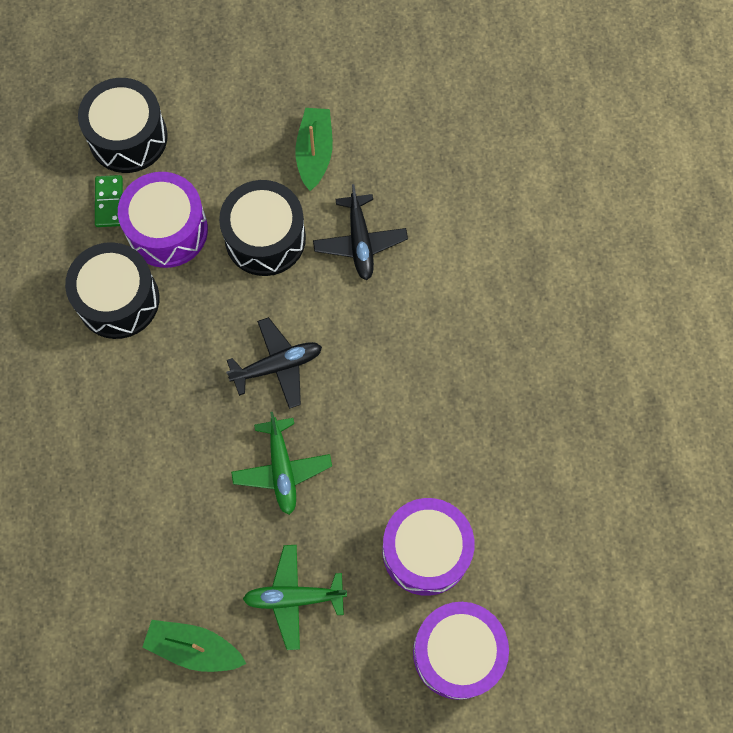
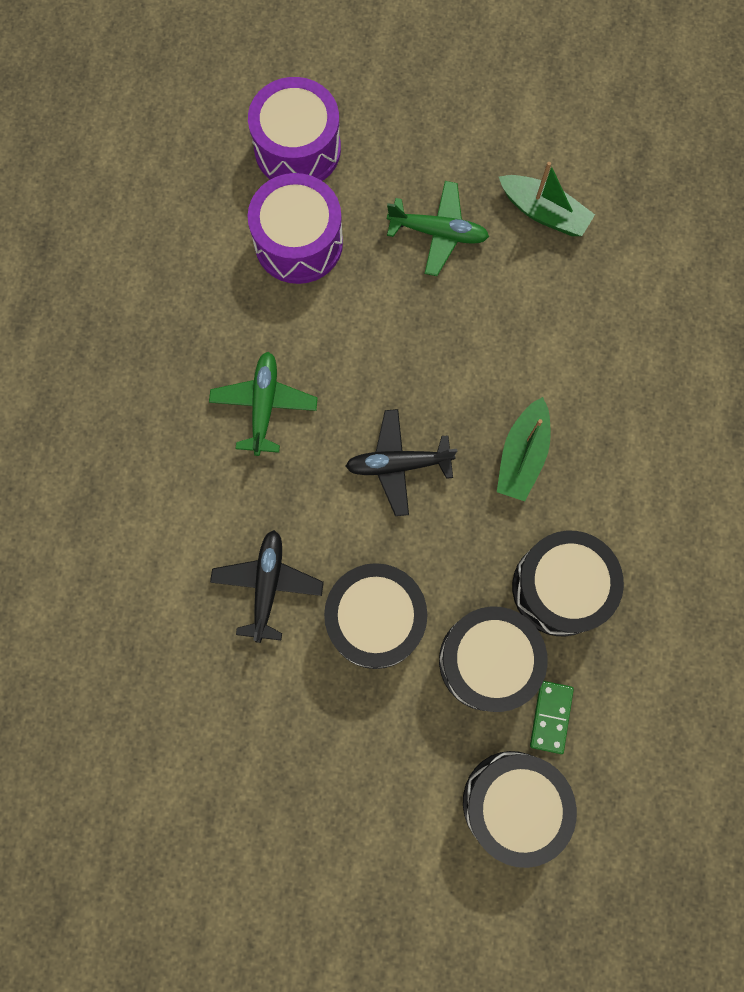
camera: 165 degrees left, 5 degrees up
purple drum [118,172,208,268] -> black drum [439,606,548,712]
green plane [231,412,332,515] -> green plane moved to [209,352,318,456]
green boat [295,108,333,191] -> green boat moved to [497,397,551,501]

